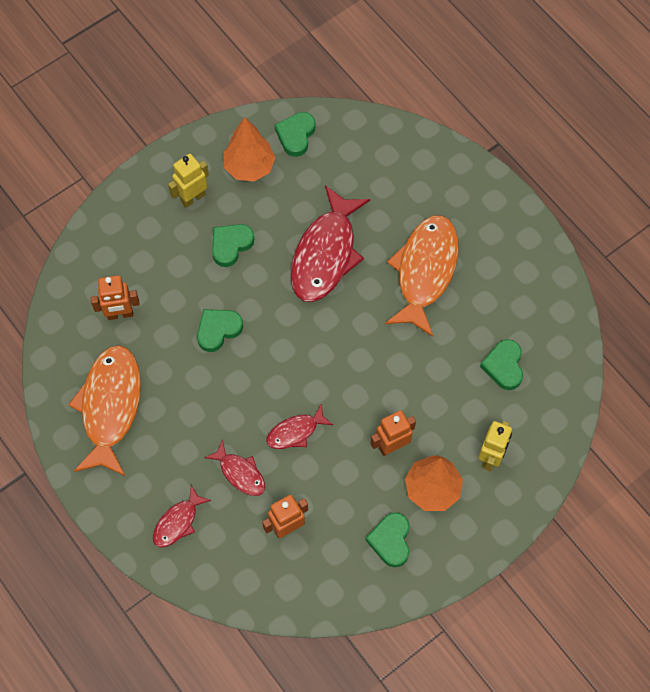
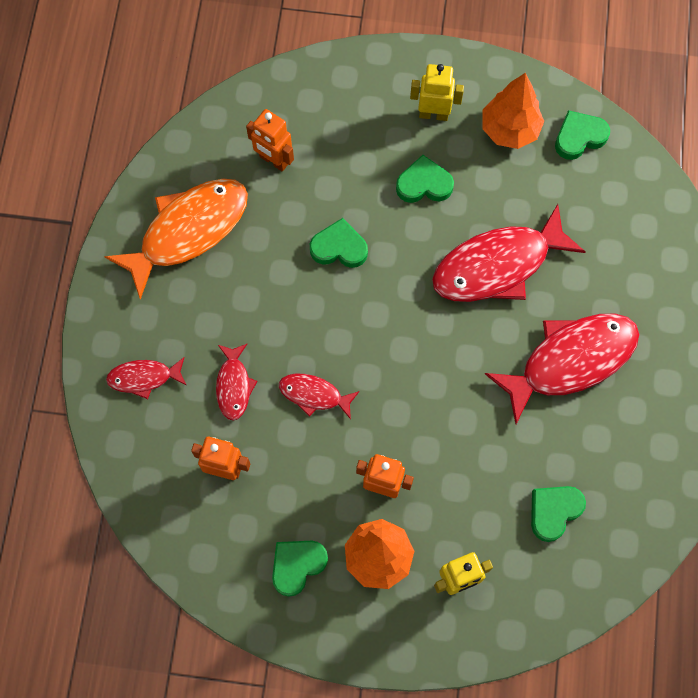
camera: 45 degrees right, 5 degrees up
orange fish [385,215,459,337] -> red fish [485,314,640,424]

